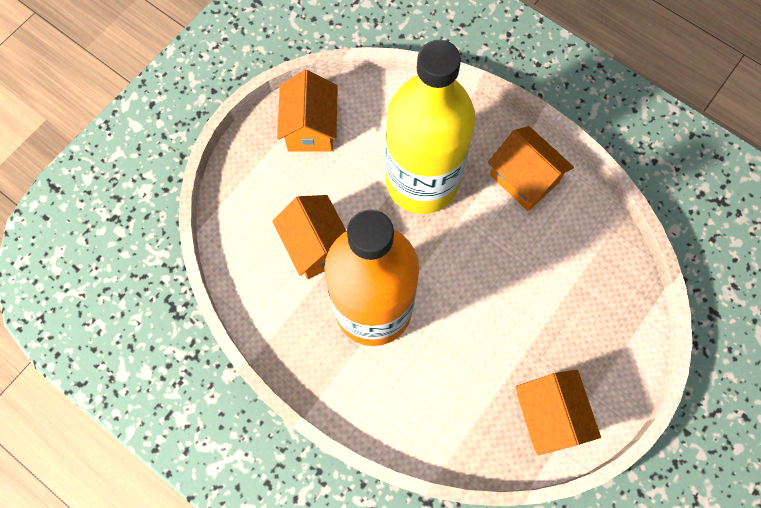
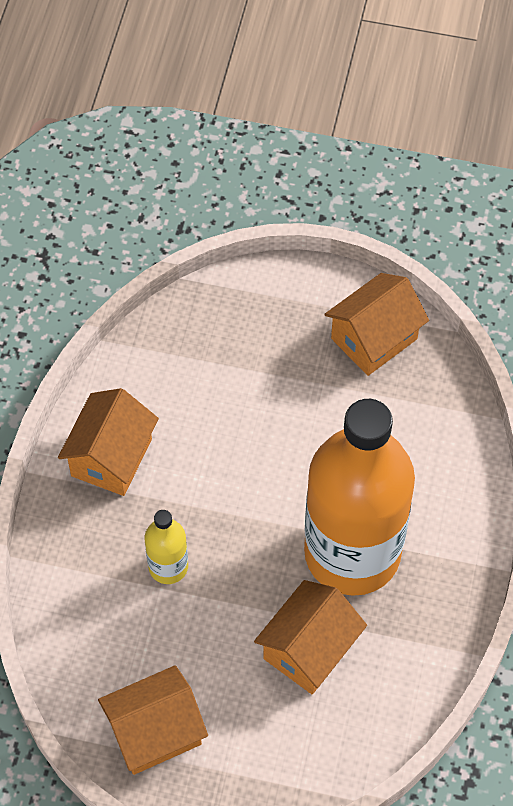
camera: 115 degrees left, 10 degrees down
yellow bottle [386,40,476,214] -> yellow bottle [145,510,188,584], size x0.41

